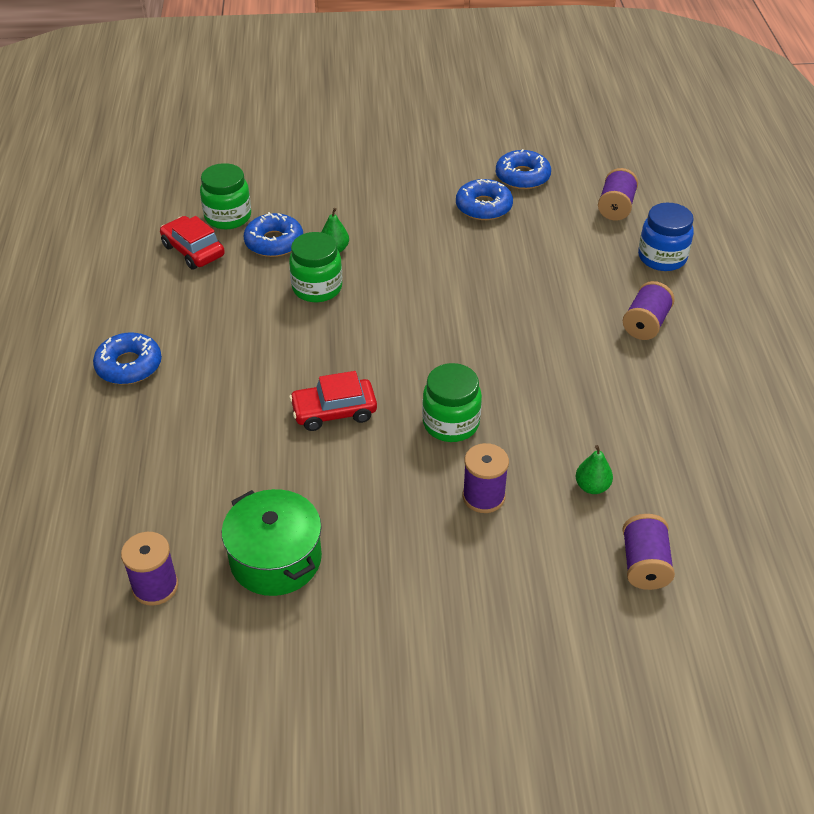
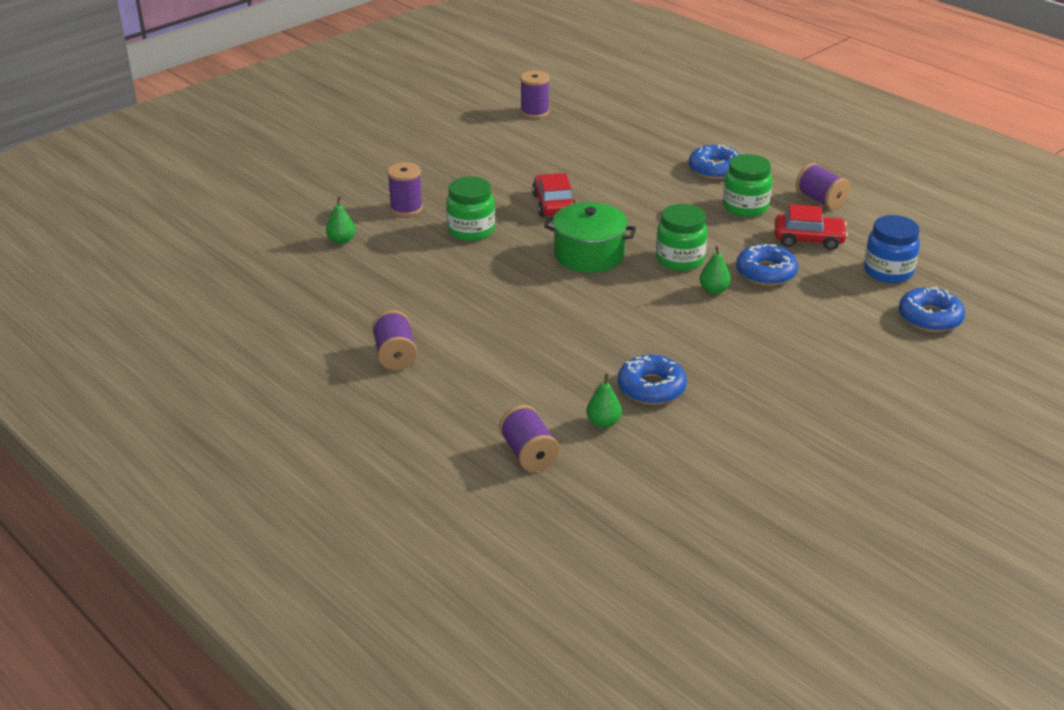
camera: 140 degrees right, 10 degrees down
green jar [200,163,251,229] -> green jar moved to [723,154,772,217]
green pot [222,489,322,596] -> green pot moved to [544,202,636,273]
red car [289,371,377,431] -> red car turned 45 degrees counterclockwise [532,173,575,217]
blue donut [496,149,551,189] -> blue donut moved to [899,286,965,332]
purple spool [622,514,675,590] -> purple spool moved to [796,163,850,209]
blue jar [638,203,694,271] -> blue jar moved to [864,215,920,283]
none -> green pear [586,374,622,428]

